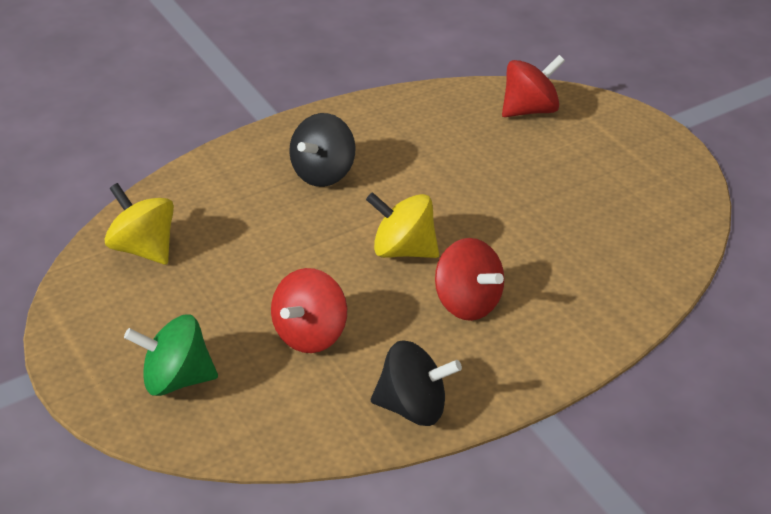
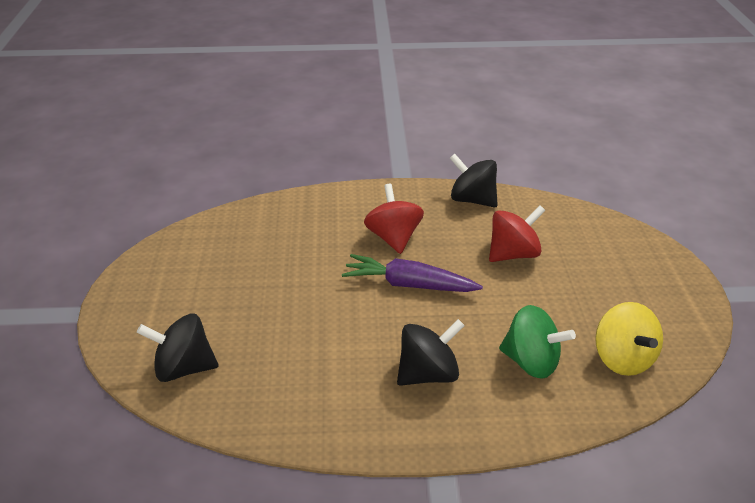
camera: 150 degrees left, 5 degrees down
green spinning top [124,315,218,396] -> green spinning top moved to [499,305,576,379]
yellow spinning top [366,192,439,258] -> purple carrot [342,254,483,292]
red spinning top [502,55,565,117] -> black spinning top [137,314,219,382]

